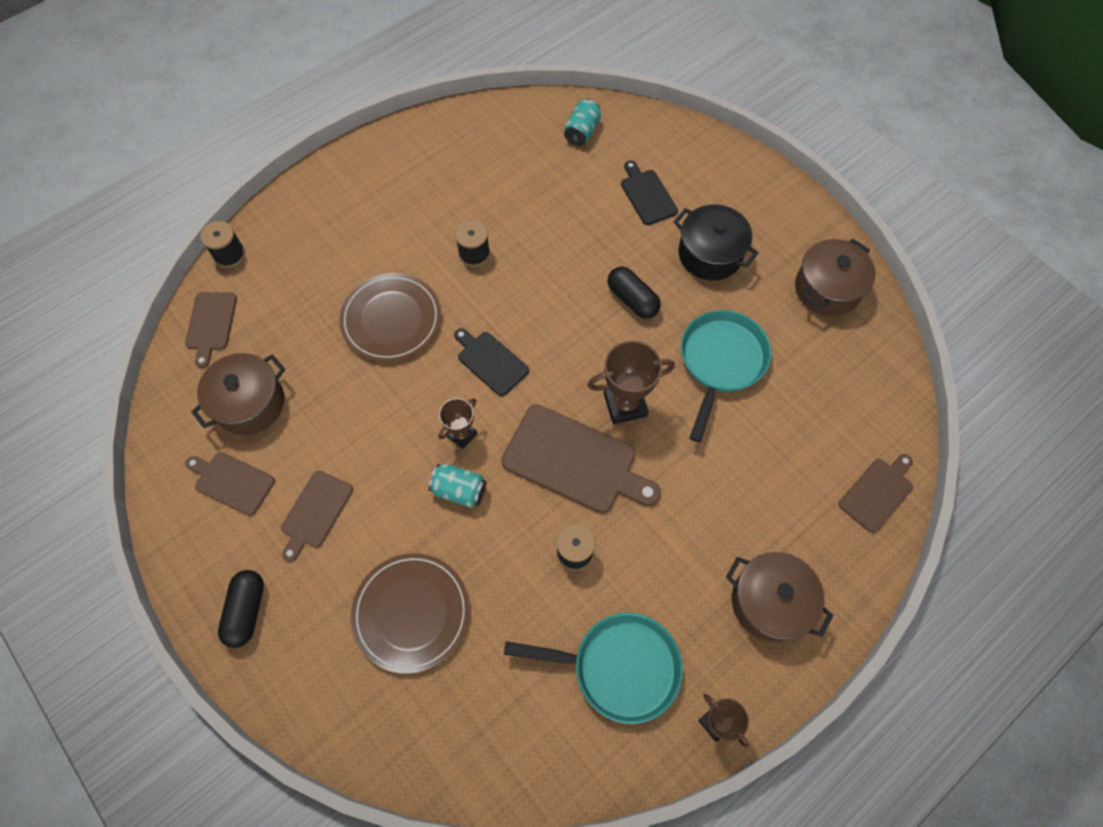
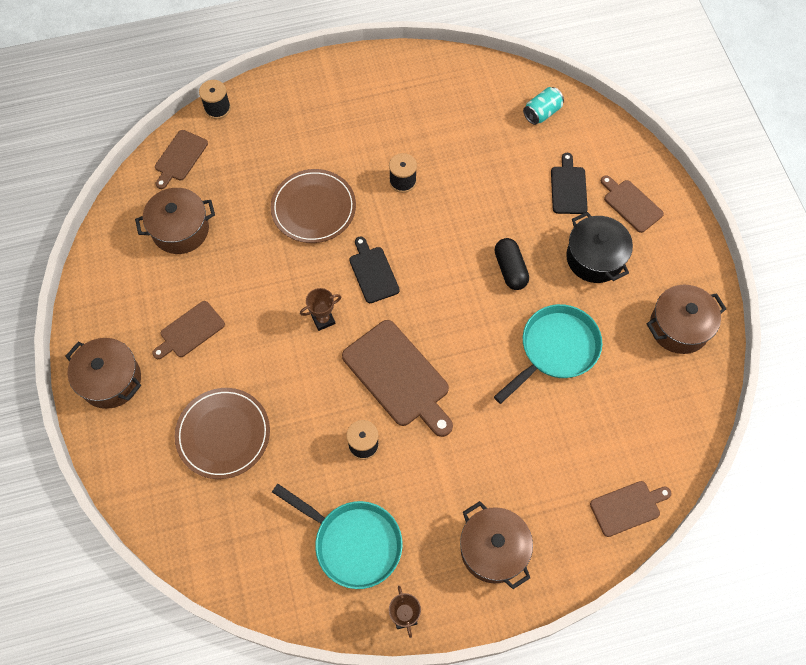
camera: 25 degrees right, 0 degrees up
brown cutting board [185,452,275,516] -> brown cutting board moved to [601,175,664,233]
black capsule [218,570,264,648] -> brown pot [65,338,141,409]
turquoise can [429,464,487,508] -> none
brown trophy [588,341,675,424] -> none

